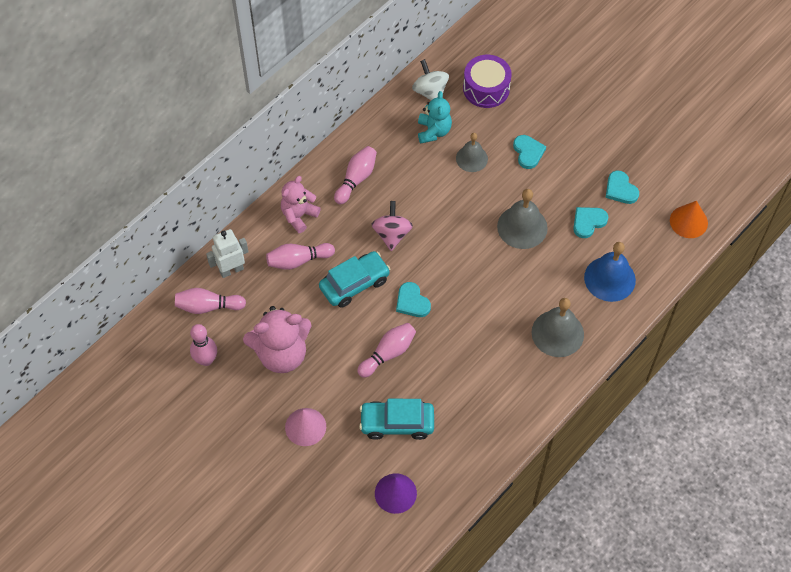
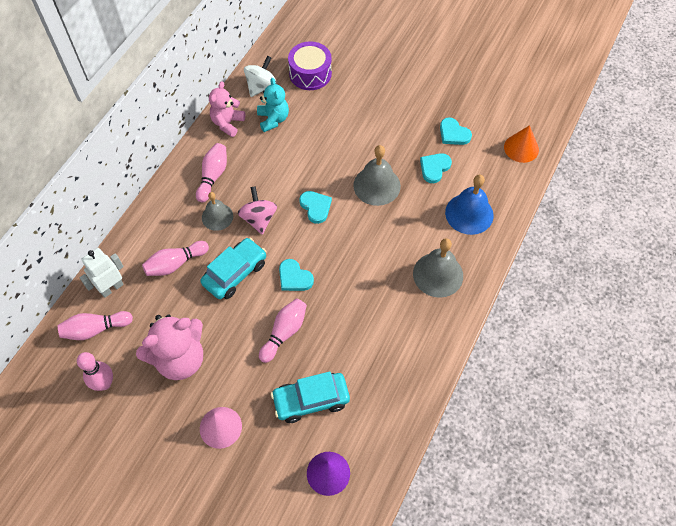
camera: 15 degrees left, 0 degrees up
pink teddy bear [281,176,321,233] -> pink teddy bear moved to [209,81,245,137]
white spinning top [412,59,449,100] -> white spinning top turned 75 degrees clockwise [244,56,277,97]
grey bell [456,133,488,172] -> grey bell moved to [202,192,233,231]
turquoise heart [513,135,546,169] -> turquoise heart moved to [299,191,332,224]

